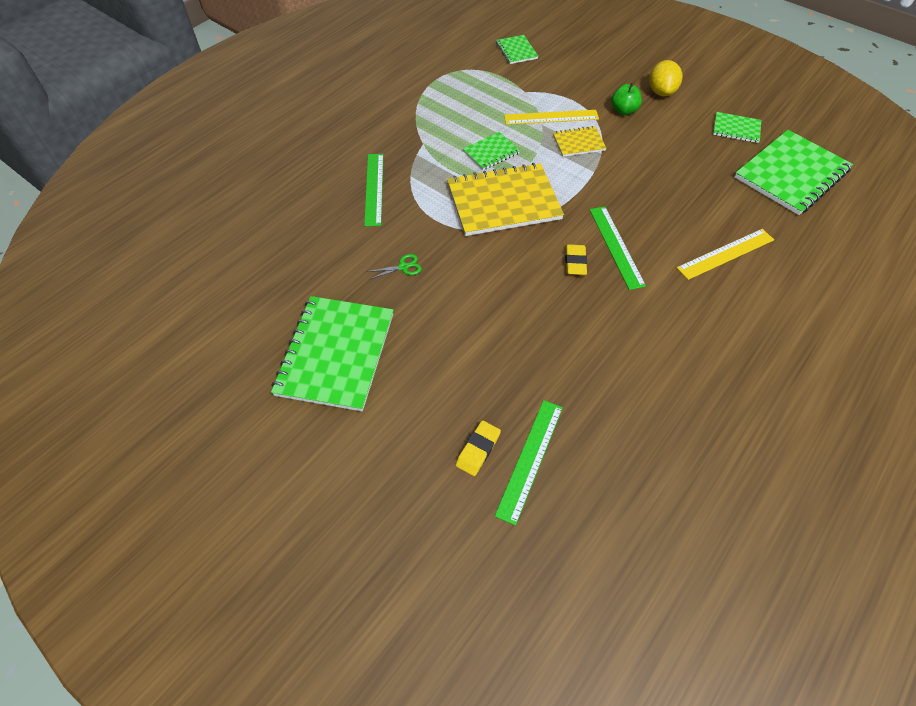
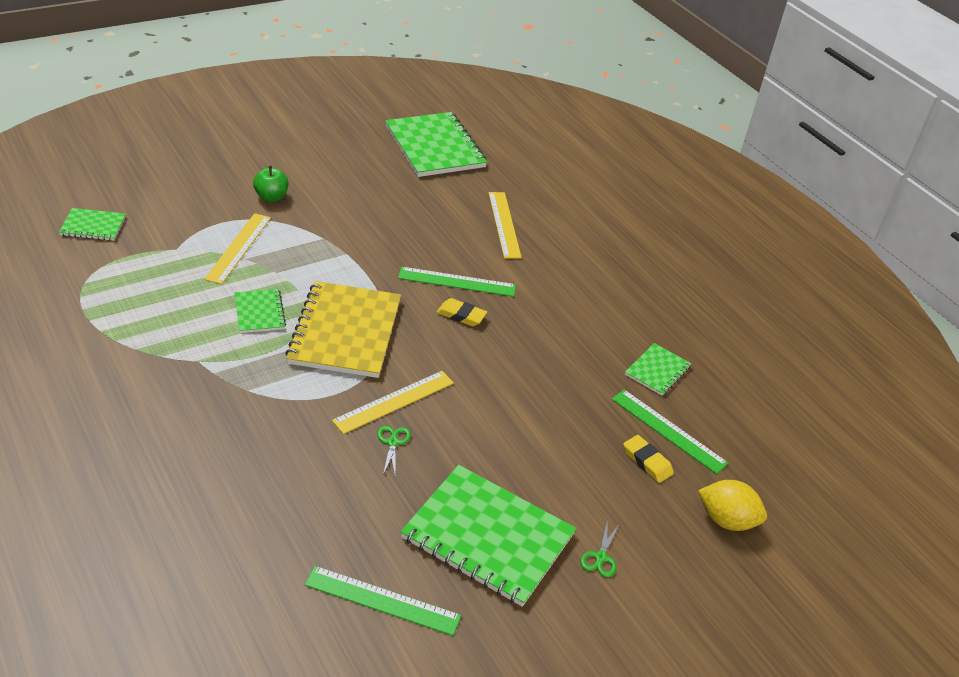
camera: 75 degrees left, 15 degrees down
green ruler [364,154,384,226] -> green ruler moved to [305,566,461,636]
yellow notebook [553,126,607,157] -> none
yellow lemon [649,60,682,96] -> yellow lemon moved to [698,480,767,531]
green notebook [713,112,761,143] -> green notebook moved to [625,343,692,396]
none -> yellow ruler [332,371,454,434]
none -> green scissors [580,520,620,577]

